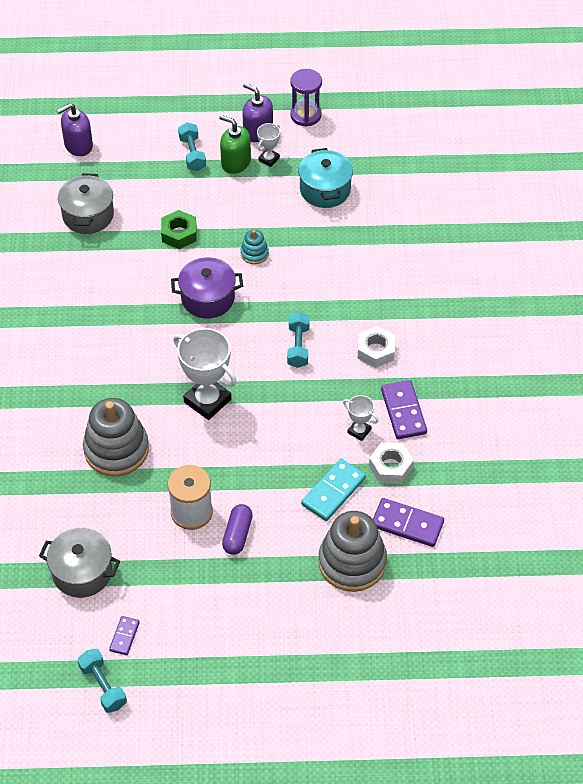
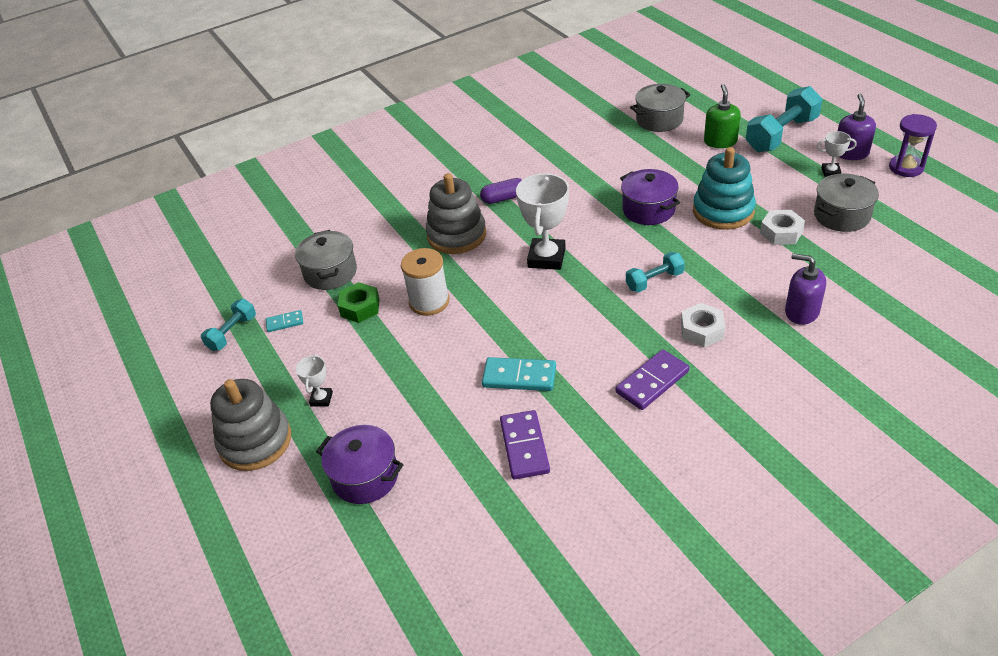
camera: 65 degrees right, 10 degrees down
purple soap dispenser [57,103,93,156] -> purple soap dispenser moved to [785,253,826,325]
purple domino [109,616,140,655] -> turquoise domino [266,310,303,332]
green nut [161,210,197,249] -> green nut moved to [338,282,379,323]
turquoise dumbbell [178,122,206,171] -> turquoise dumbbell [746,86,823,152], size x1.76
green soap dispenser [219,115,251,174] -> green soap dispenser moved to [704,84,741,148]
purple capsule [222,504,253,555] -> purple capsule moved to [480,178,522,204]
turquoise stacking toy [240,230,269,264] -> turquoise stacking toy [693,147,756,230], size x2.11
turquoise pot [298,148,353,208] -> grey pot [814,173,879,232]
grey stacking toy [318,511,387,592] -> grey stacking toy moved to [210,379,291,471]
white trophy [343,395,378,441] -> white trophy moved to [295,354,333,407]
white nut [369,442,414,484] -> white nut moved to [760,210,805,245]
none -> purple pot [316,425,404,504]

